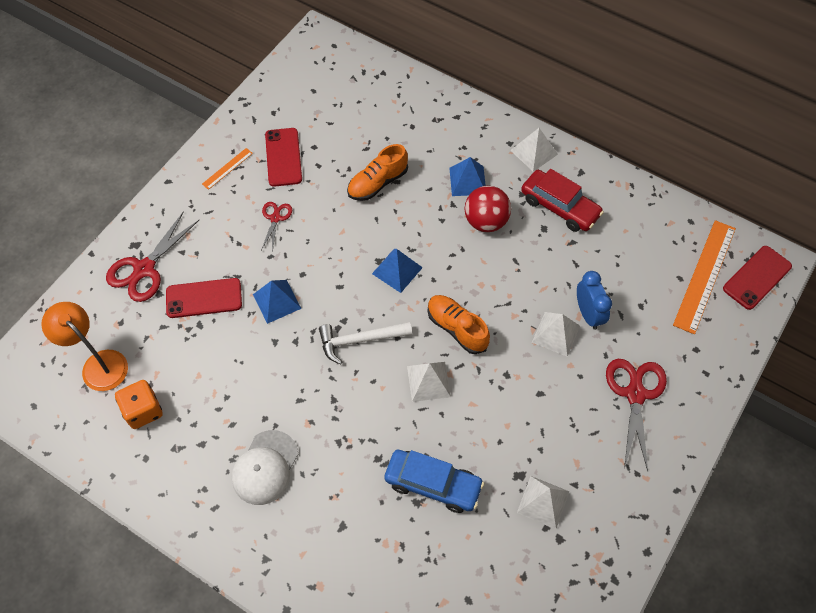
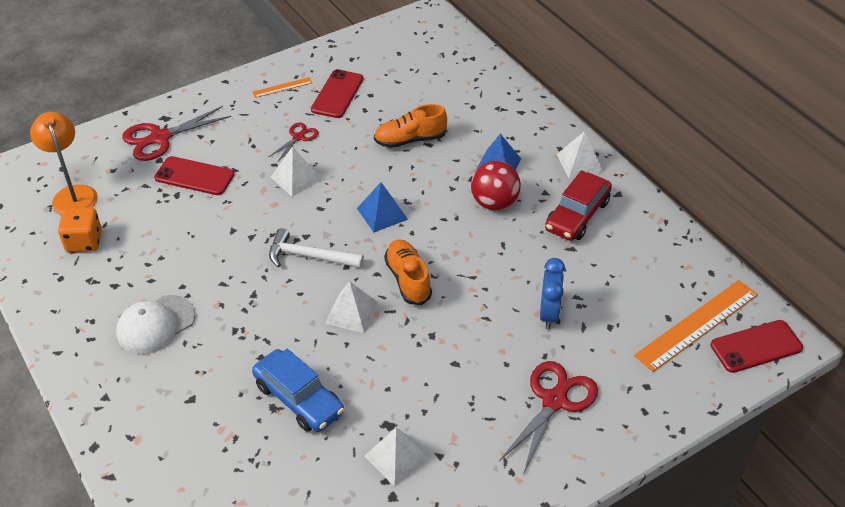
camera: 25 degrees right, 15 degrees down
blue pyramid [253,280,301,324] -> none
red car [521,169,604,232] -> red car turned 60 degrees clockwise [545,170,612,241]
white pyramid [532,312,580,357] -> white pyramid moved to [271,146,322,197]

